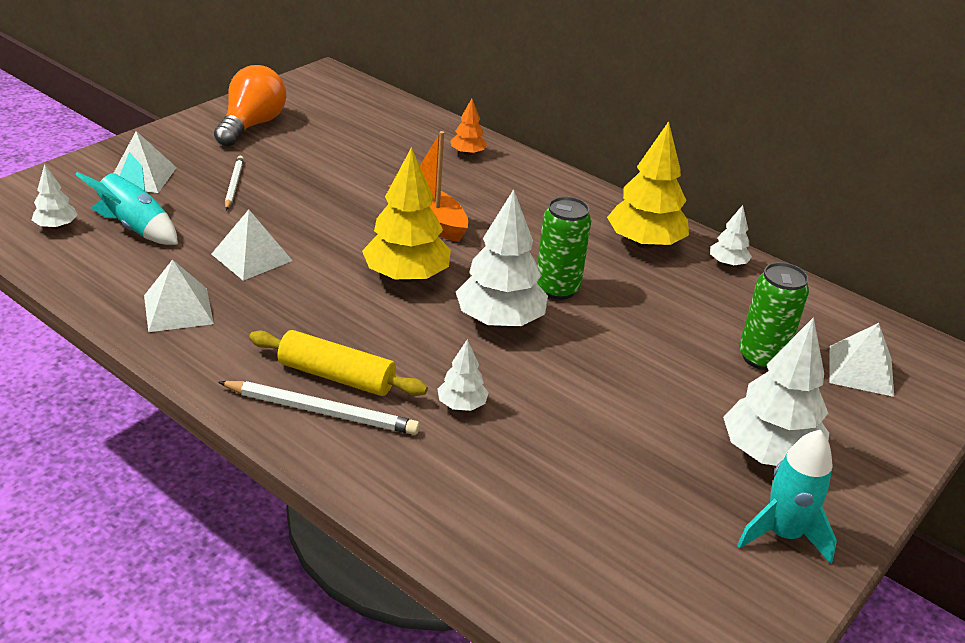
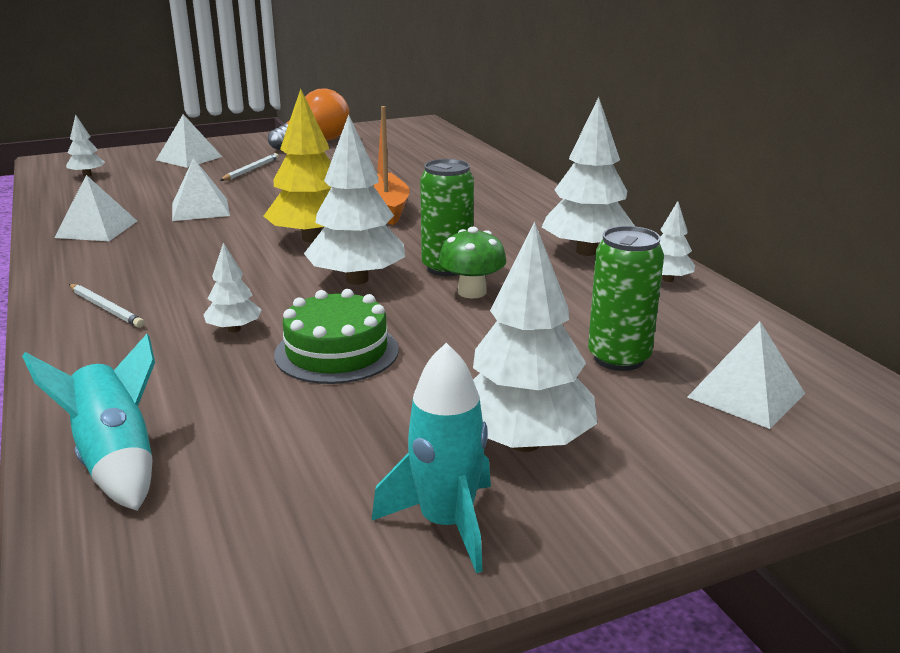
camera: 30 degrees right, 10 degrees down
turquoise rocket [75,152,178,245] -> turquoise rocket moved to [22,334,155,511]
white pencil [218,381,420,435] -> white pencil [69,284,145,328], size x0.64
yellow rolling pin [249,330,428,396] -> none
orange tree [451,99,487,156] -> none
yellow tree [607,121,689,249] -> white tree [542,97,635,256]
none -> green cake [274,289,399,384]
none -> green mushroom [439,227,506,299]

